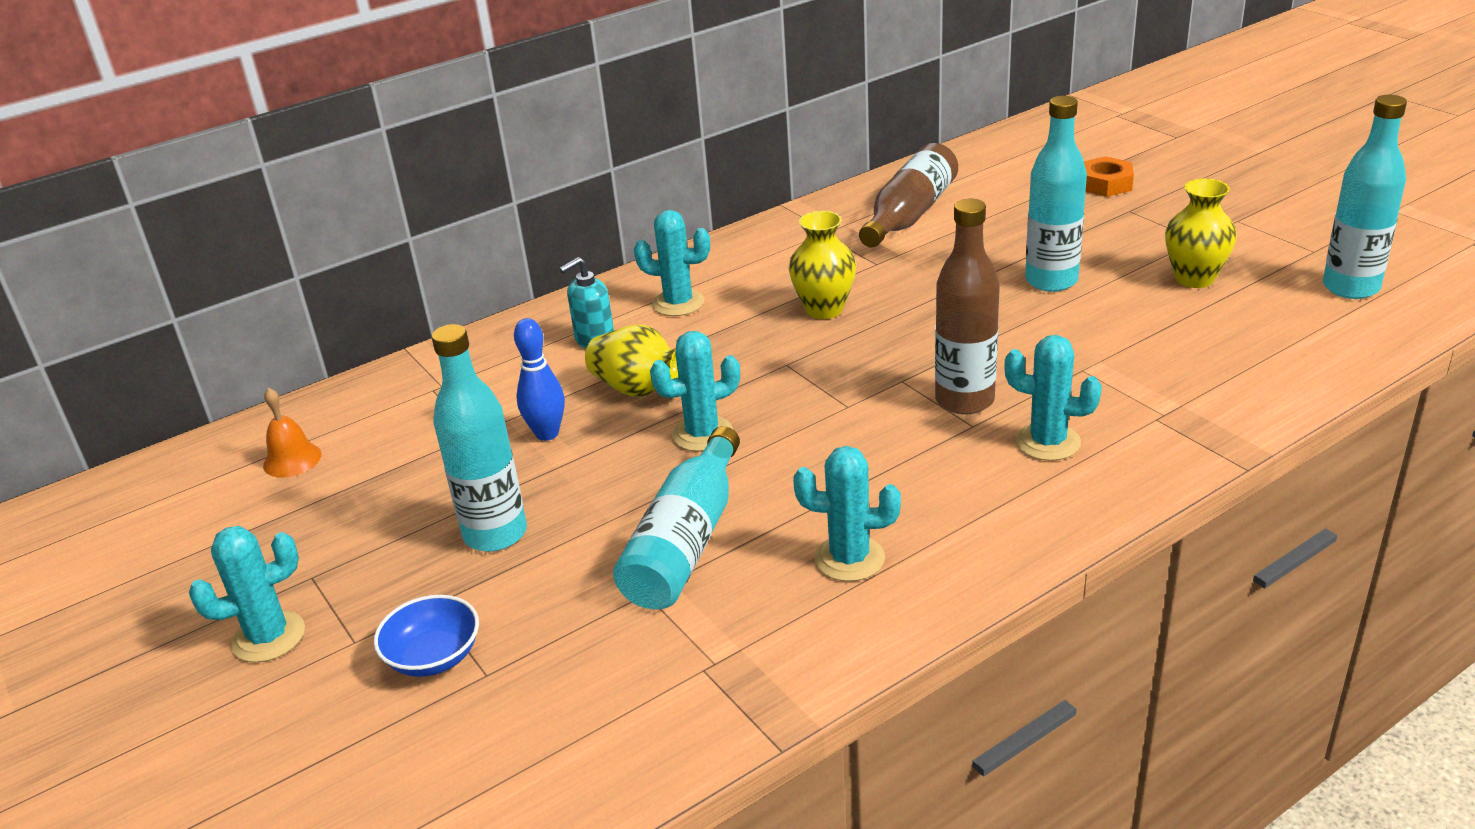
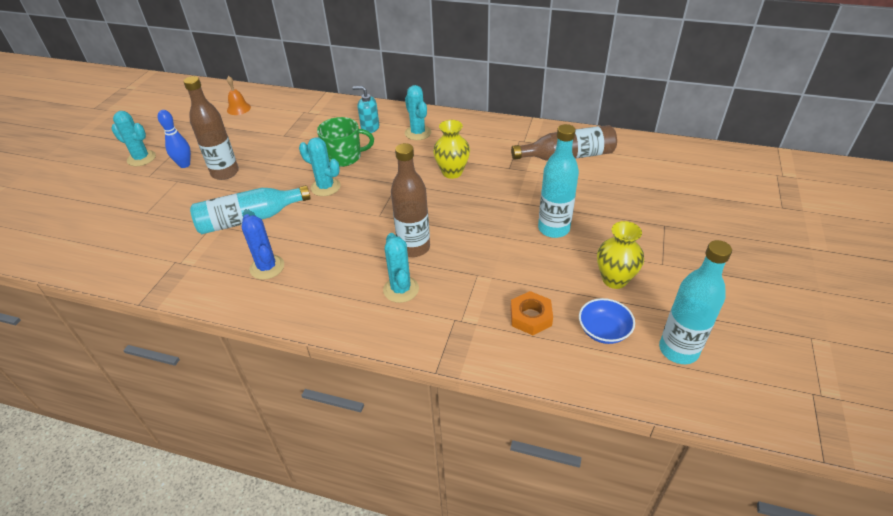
camera: 50 degrees right, 10 degrees up
blue bowl [374,595,479,677] -> blue bowl moved to [579,298,635,344]
turquoise bottle [432,324,527,552] -> brown bottle [183,76,239,180]
blue bowling pin [514,318,565,441] -> blue bowling pin moved to [158,110,191,168]
yellow vase [585,325,678,397] -> green mug [317,117,374,167]
turquoise cactus [793,446,901,582] -> blue cactus [242,214,284,280]
orange nut [1084,156,1134,197] -> orange nut moved to [510,291,553,335]

